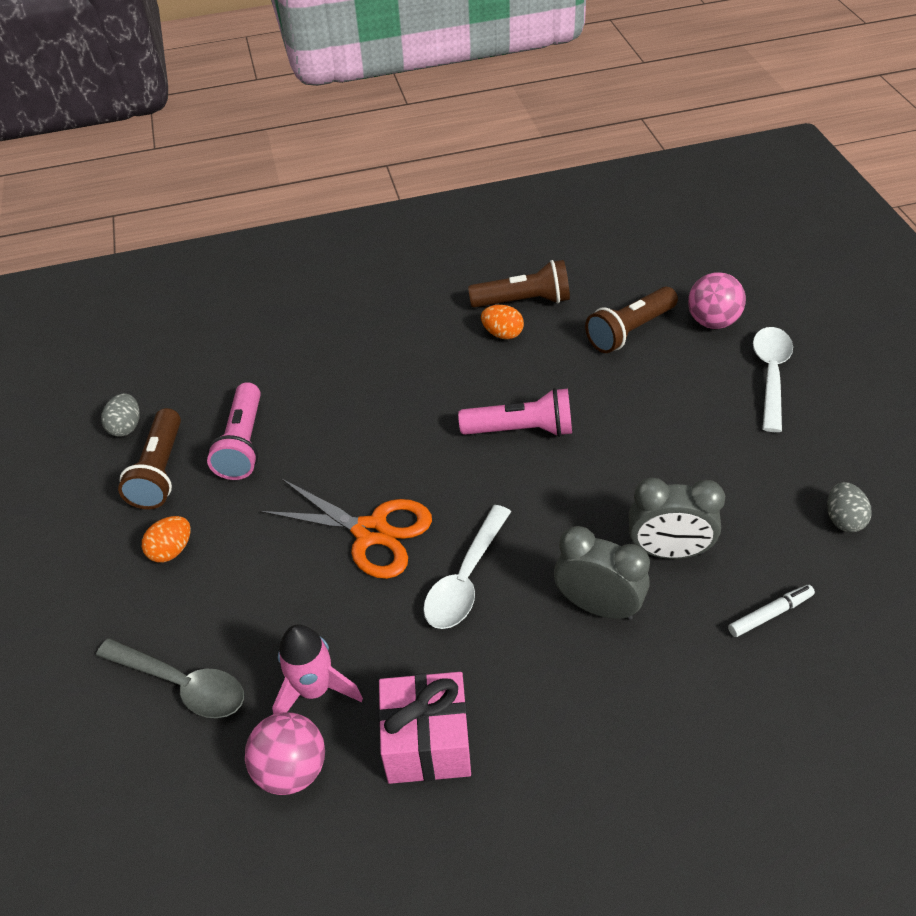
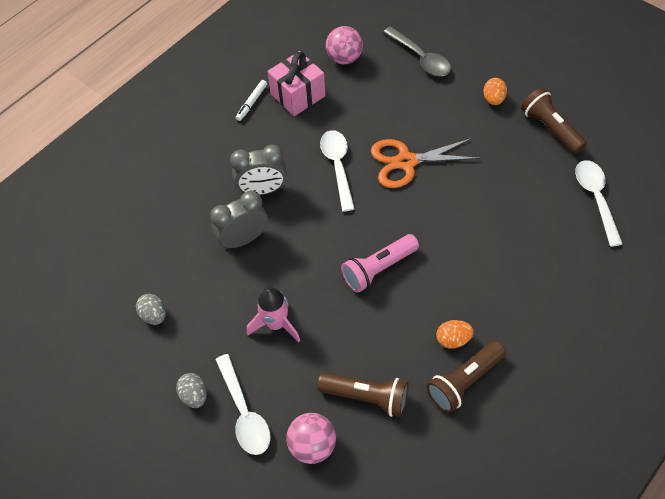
camera: 145 degrees right, 10 degrees up
grey spoon [96,638,244,718] -> grey spoon turned 120 degrees counterclockwise [384,26,451,76]
grey egg [101,393,140,437] -> grey egg moved to [176,373,207,408]
pink flashlight [207,382,261,480] -> none
pink rocket [272,624,363,714] -> pink rocket moved to [247,287,300,343]
brown flashlight [585,287,678,353] -> brown flashlight turned 90 degrees clockwise [317,372,409,417]
white marker [728,585,815,637] -> white marker moved to [236,80,267,121]
none -> white spoon [575,160,623,247]

